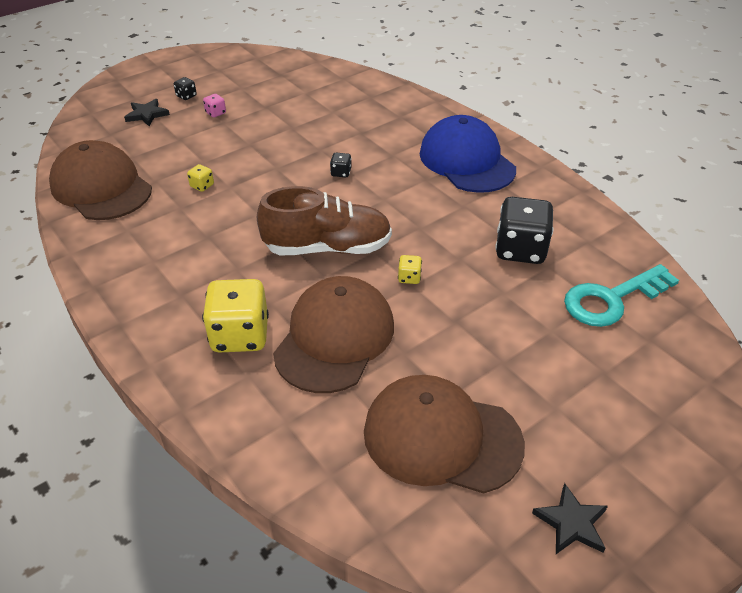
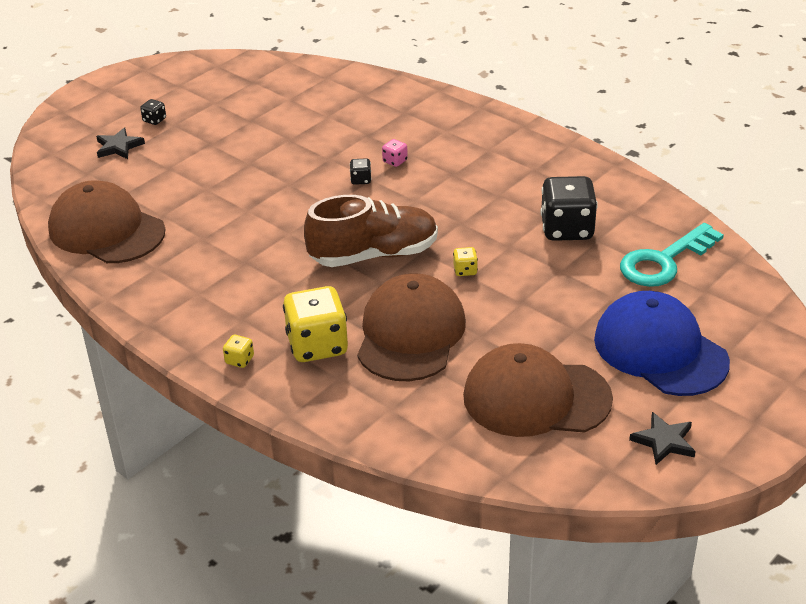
camera: 10 degrees left, 5 degrees down
yellow dice [187,164,214,192] -> yellow dice moved to [223,335,254,368]
pink dice [203,94,226,117] -> pink dice moved to [382,139,408,167]
blue cap [420,115,516,193] -> blue cap moved to [594,291,730,396]

